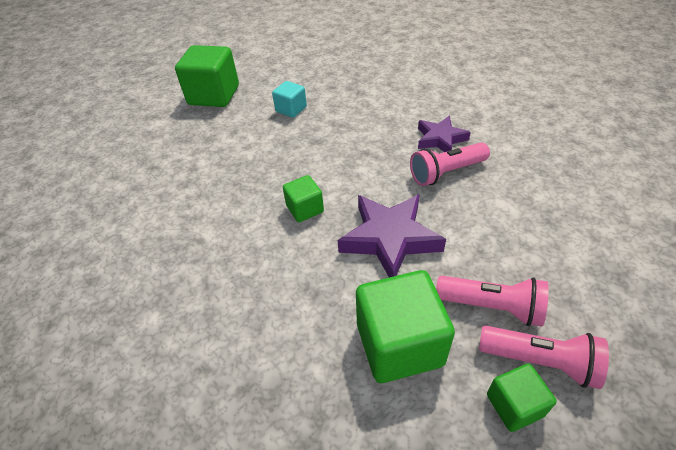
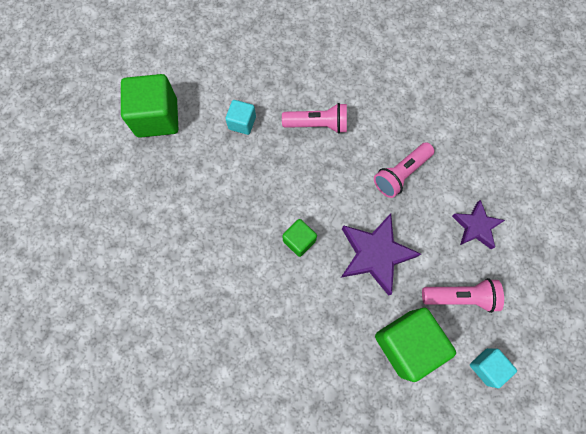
camera: 20 degrees left, 25 degrees up
purple star [418,116,471,152] -> purple star moved to [452,200,505,249]
pink flashlight [479,326,609,389] -> pink flashlight moved to [282,103,347,134]
green cube [487,364,557,432] -> turquoise cube [470,348,517,388]

